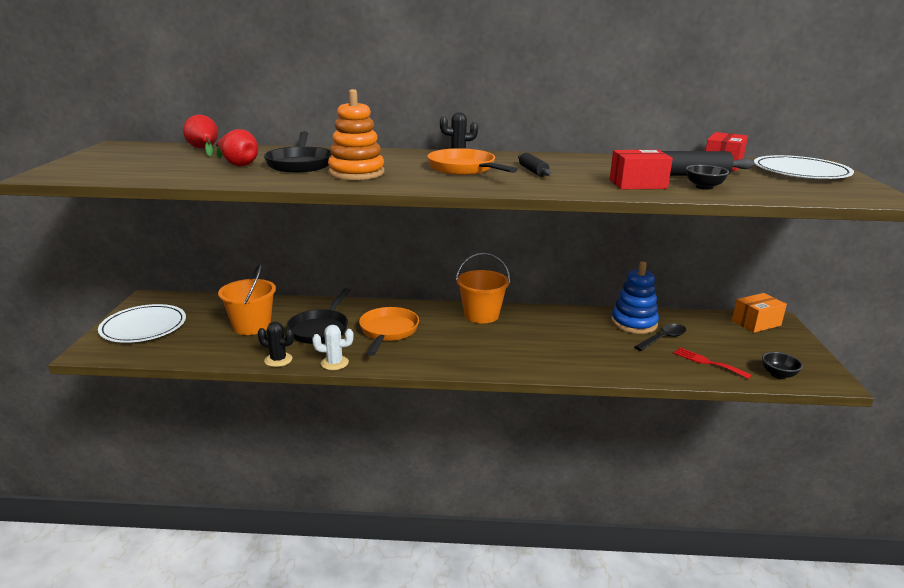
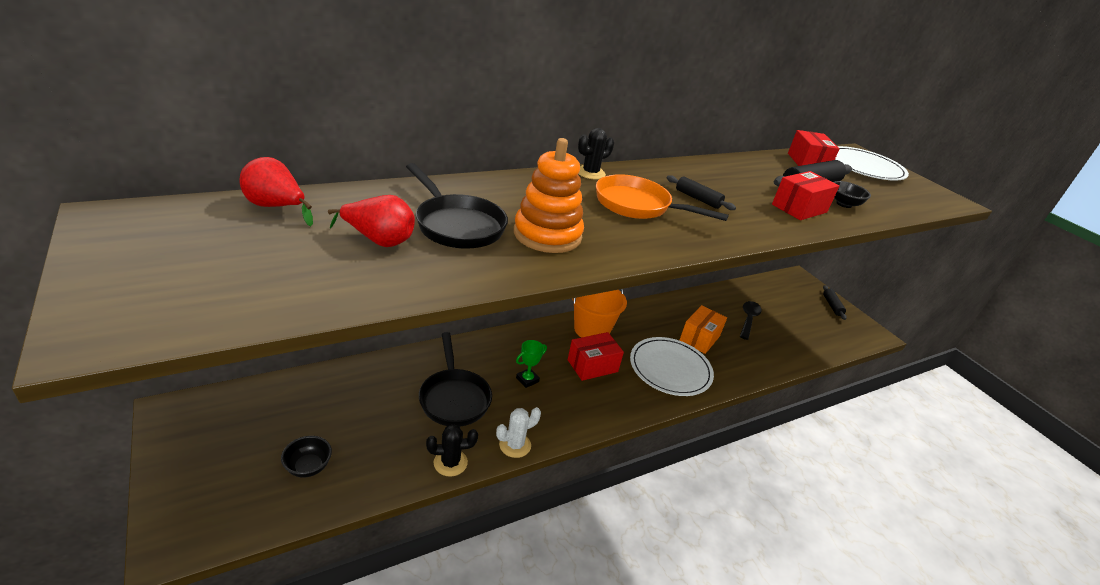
camera: 35 degrees left, 10 degrees up
white plate [98,304,186,343] -> white plate moved to [630,337,714,396]
orange bucket [218,264,276,335] -> none
orange pan [359,307,419,356] -> green trophy [516,340,547,388]
blue stacking toy [611,261,659,334] -> none
red fork [673,347,751,379] -> none
orange box [732,293,787,333] -> orange box moved to [679,305,727,354]
black bowl [762,352,803,379] -> black bowl moved to [281,436,332,477]
none -> red box [568,332,624,381]
none -> black rolling pin [823,285,847,320]

